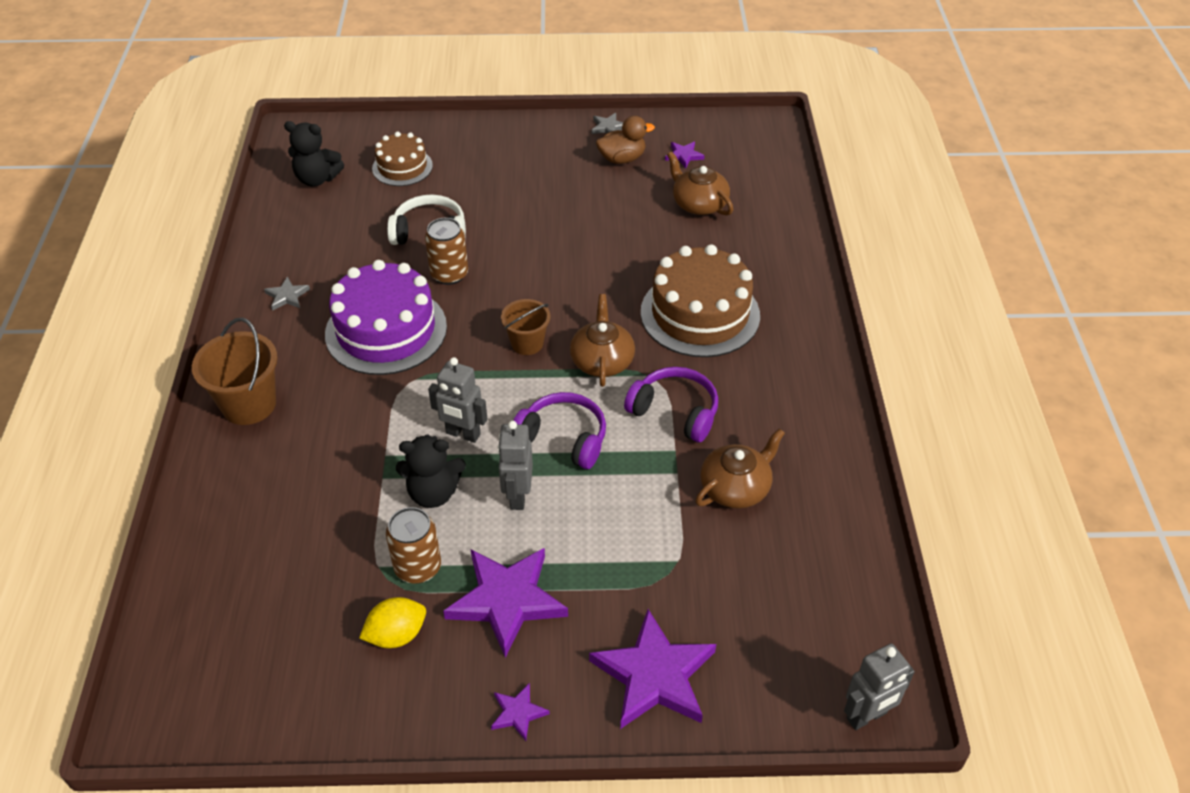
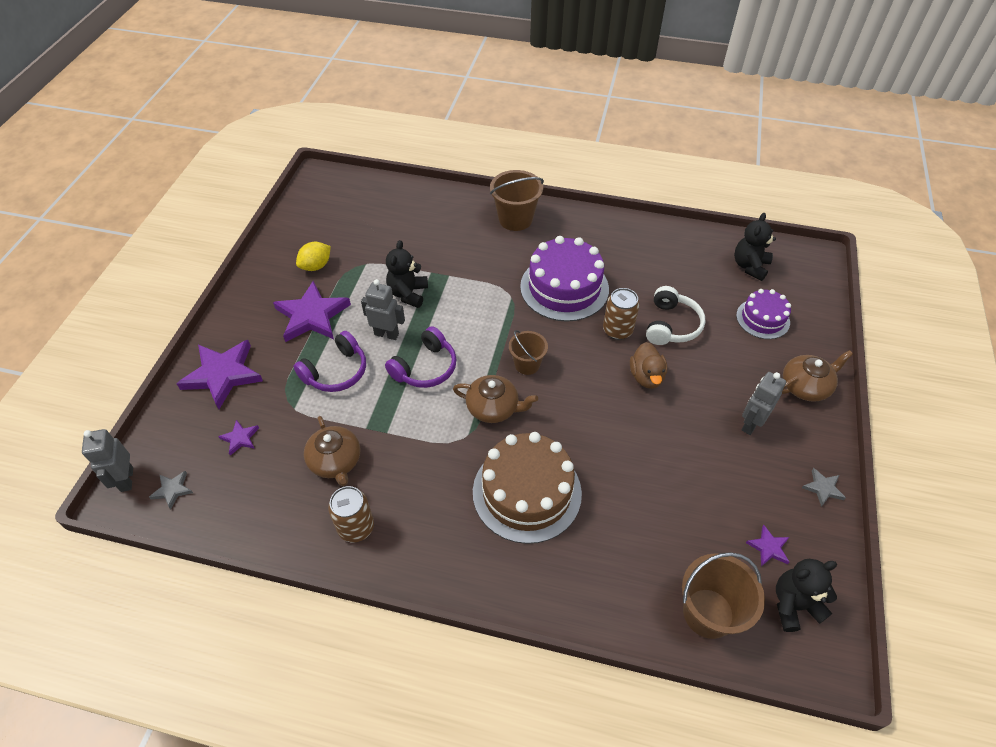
camera: 105 degrees right, 5 degrees up
grey star [264,276,310,311] -> grey star moved to [149,471,193,509]
yellow lemon [359,597,426,648] -> yellow lemon turned 60 degrees clockwise [296,242,331,271]
brown cake [372,132,433,186] -> purple cake [736,289,791,339]
brown can [386,507,441,584] -> brown can moved to [328,486,374,542]
grey robot [428,357,487,443] -> grey robot moved to [742,372,786,435]
purple star [491,683,550,741] -> purple star moved to [218,420,259,456]
brown duck [596,116,655,164] -> brown duck moved to [630,342,667,389]
purple headphones [624,367,718,442] -> purple headphones moved to [294,331,366,392]
brown teapot [667,152,733,216] -> brown teapot moved to [782,350,853,402]
none -> brown bucket [682,552,765,639]
none -> black teddy bear [776,559,837,632]

